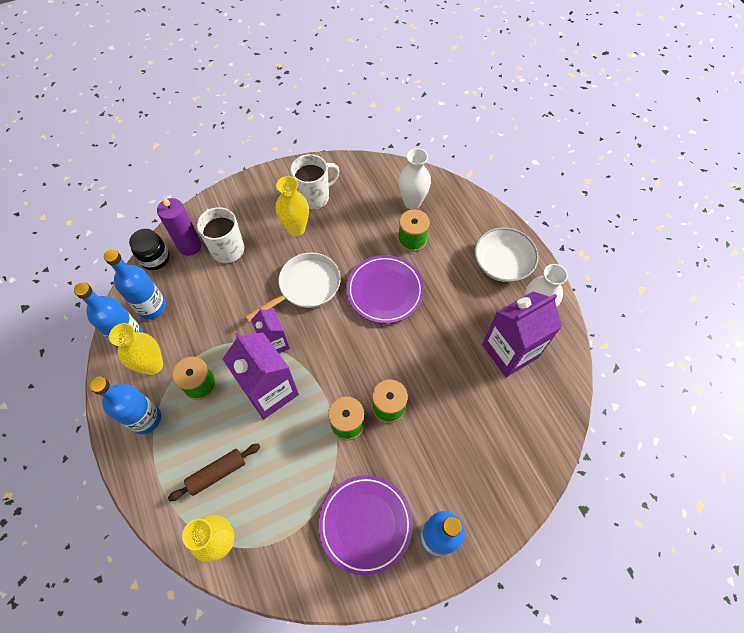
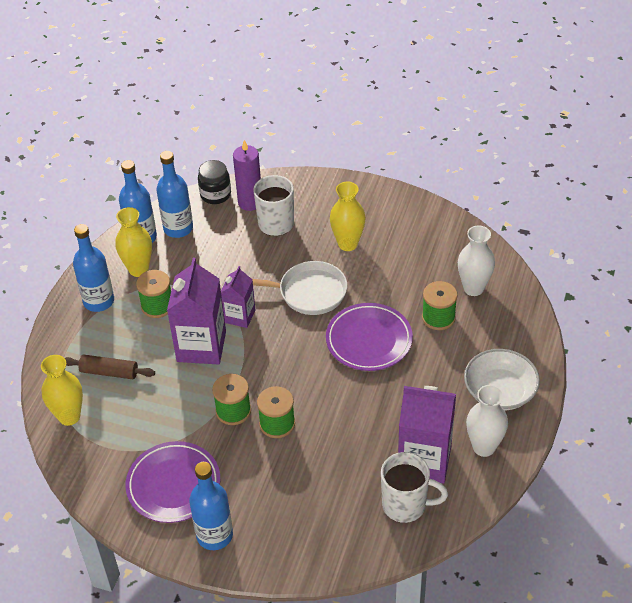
camera: 45 degrees right, 15 degrees down
white mug [290,154,340,210] -> white mug moved to [381,452,448,523]

